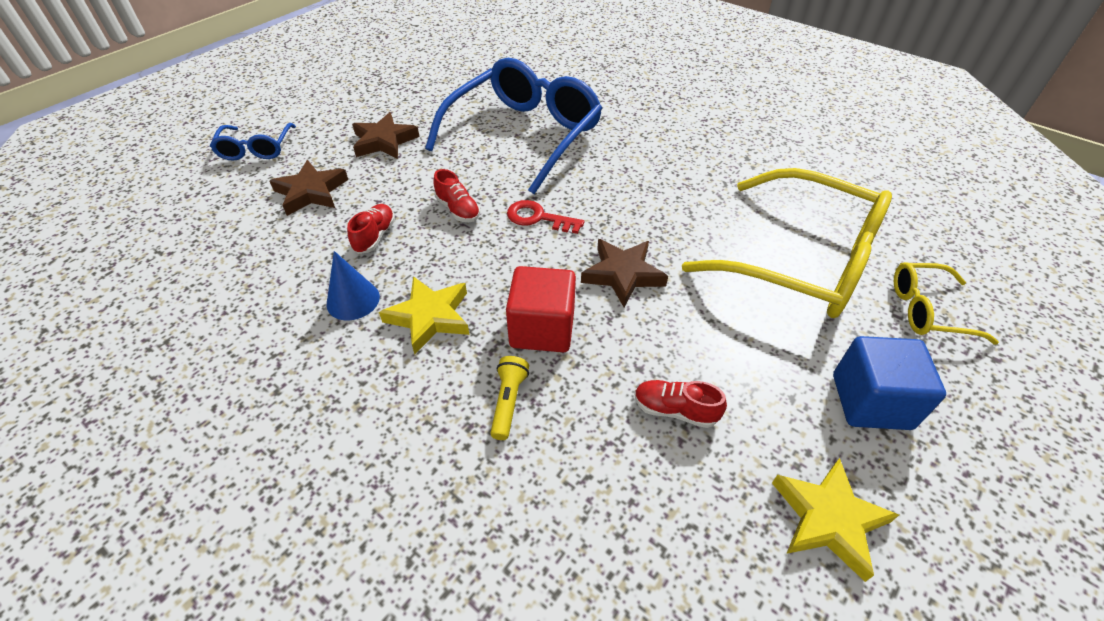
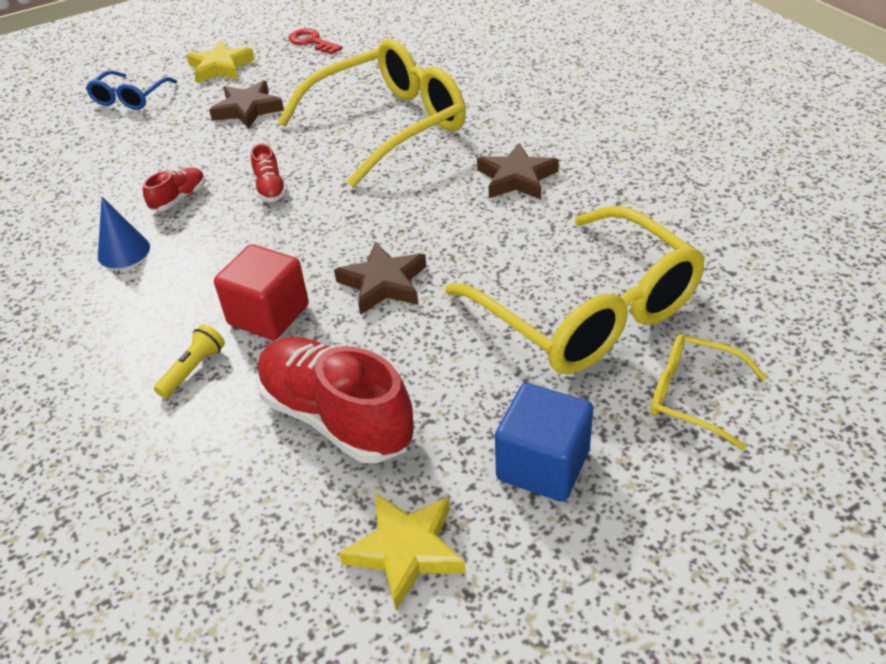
camera: 25 degrees right, 5 degrees down
brown star [269,160,348,216] -> brown star moved to [477,143,559,200]
yellow star [379,276,469,354] -> yellow star moved to [186,41,255,83]
blue glasses [425,58,603,194] -> yellow glasses [278,39,466,187]
red key [507,200,584,234] -> red key moved to [289,28,343,55]
red shoe [634,380,727,428] -> red shoe [256,337,414,463], size x2.12

